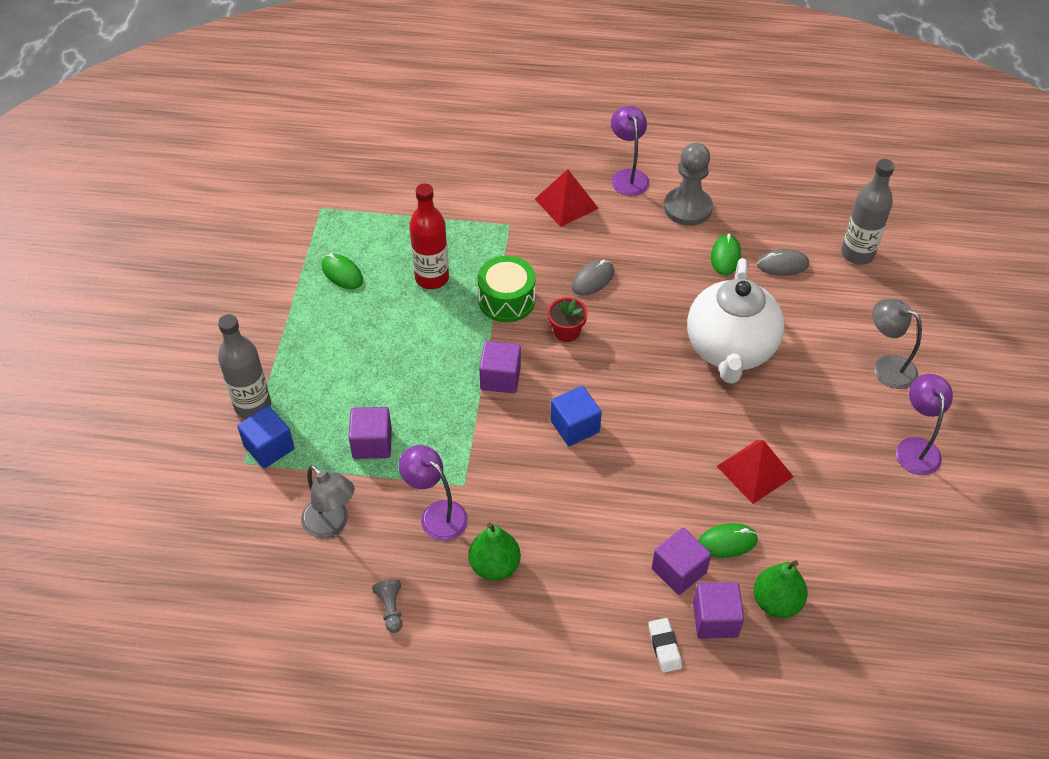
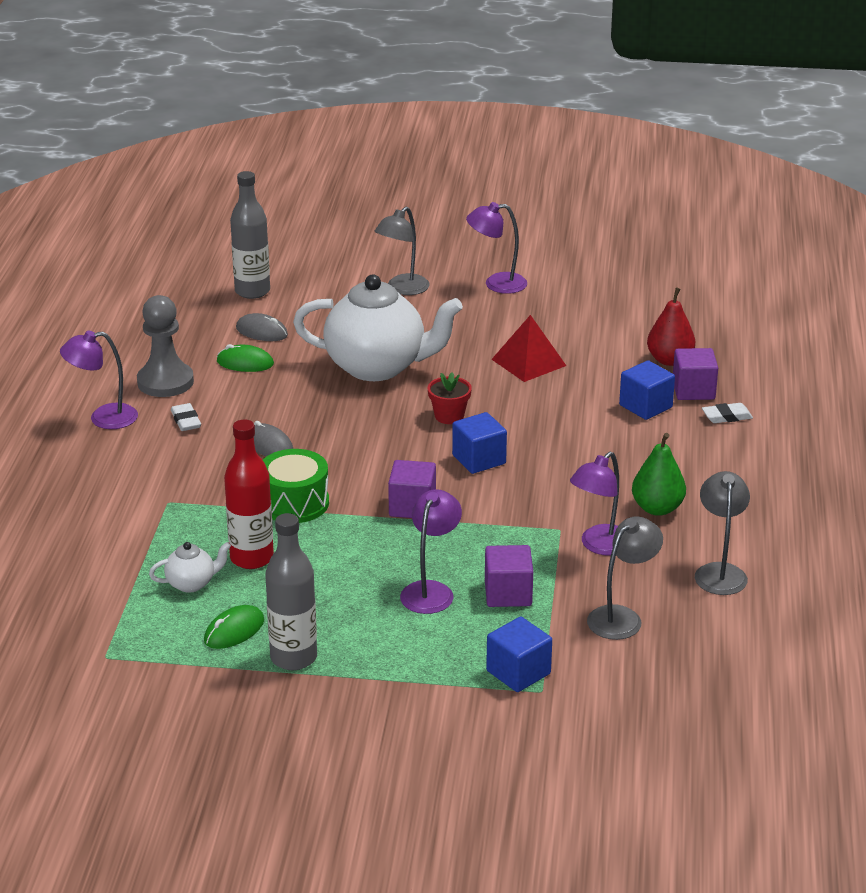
camera: 90 degrees left, 20 degrees down
grey bottle [218,314,271,419] -> grey bottle moved to [265,513,317,670]
grey pawn [372,579,403,633] -> grey lamp [695,471,750,595]
red pyramid [535,169,599,227] -> none
red flower pot [548,297,588,342] -> red flower pot moved to [428,372,472,424]
purple cube [652,528,711,595] -> blue cube [619,360,675,420]
green mouse [698,523,758,558] -> none
green pear [753,560,808,618] -> red pear [647,287,695,366]
grey mouse [757,249,809,276] -> grey mouse turned 60 degrees counterclockwise [236,313,288,341]
none -> white teapot [149,542,231,593]
none -> white eraser [171,403,201,431]
none -> purple lamp [400,489,462,614]

